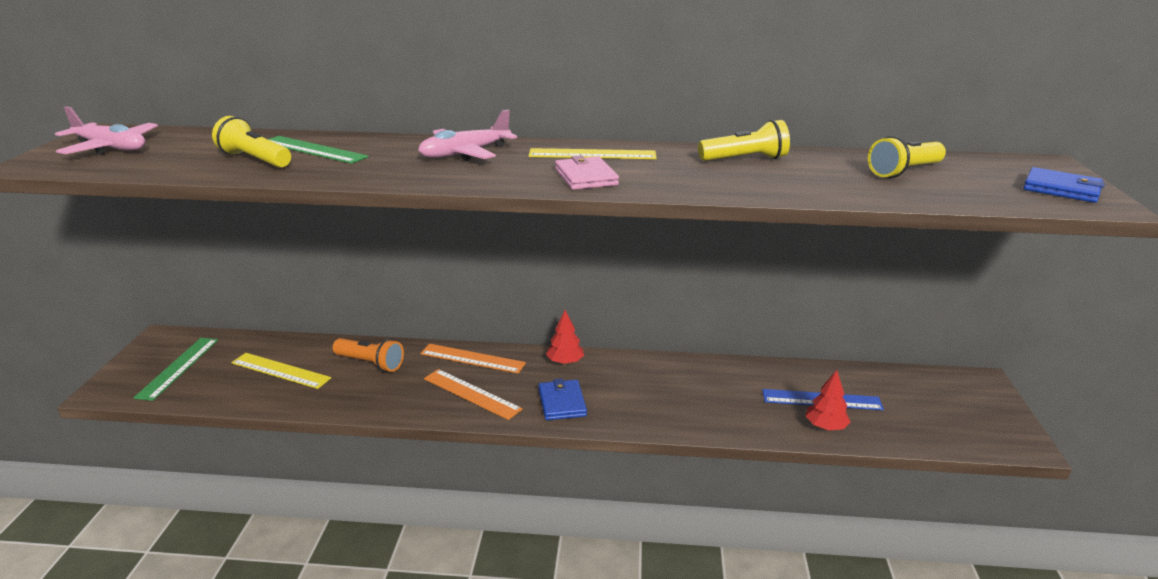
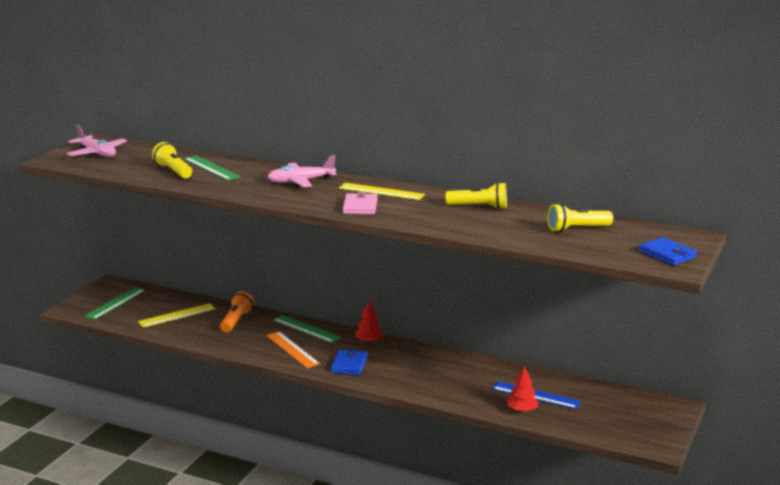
camera: 20 degrees right, 5 degrees down
yellow ruler [231,353,331,389] -> yellow ruler turned 75 degrees counterclockwise [138,303,216,328]
orange flashlight [332,338,404,372] -> orange flashlight turned 120 degrees counterclockwise [220,291,254,332]
orange ruler [420,344,526,374] -> green ruler [273,315,341,343]

